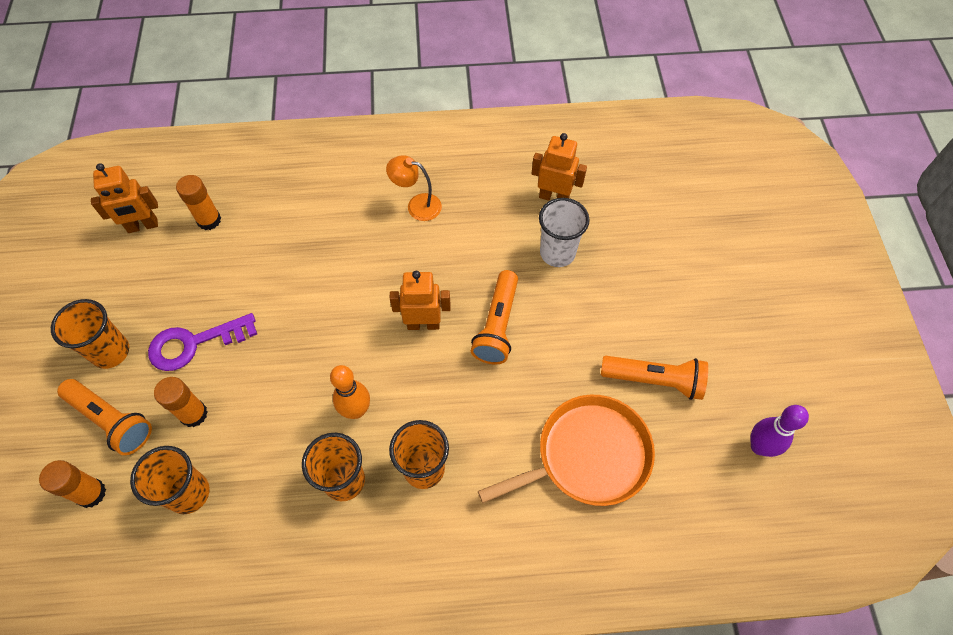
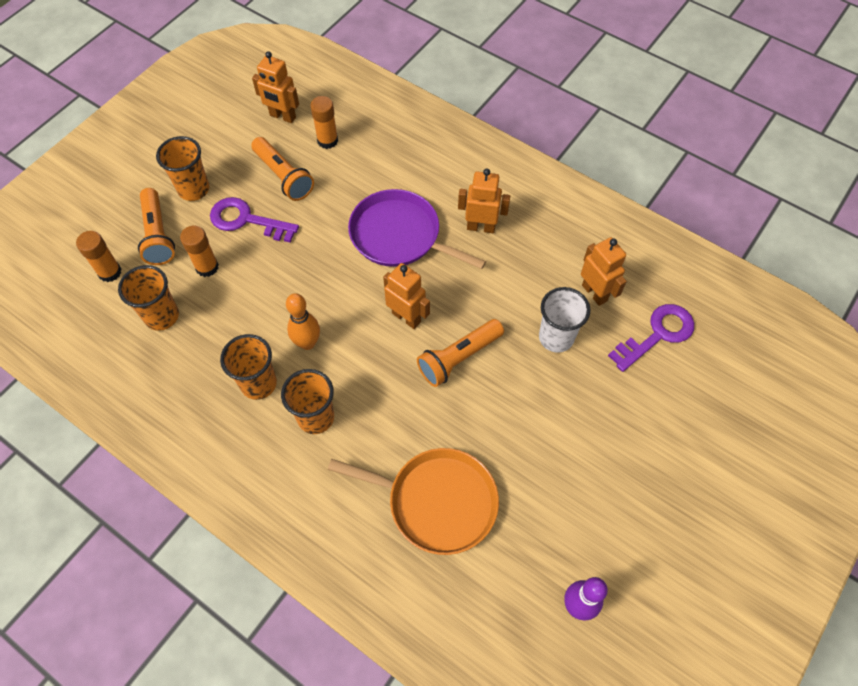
camera: 40 degrees right, 0 degrees up
orange lamp [386,155,442,221] -> orange robot [458,169,510,233]
orange flashlight [601,356,708,400] -> orange flashlight moved to [251,137,314,201]
none -> purple pan [348,189,486,269]
none -> purple key [608,304,694,372]

